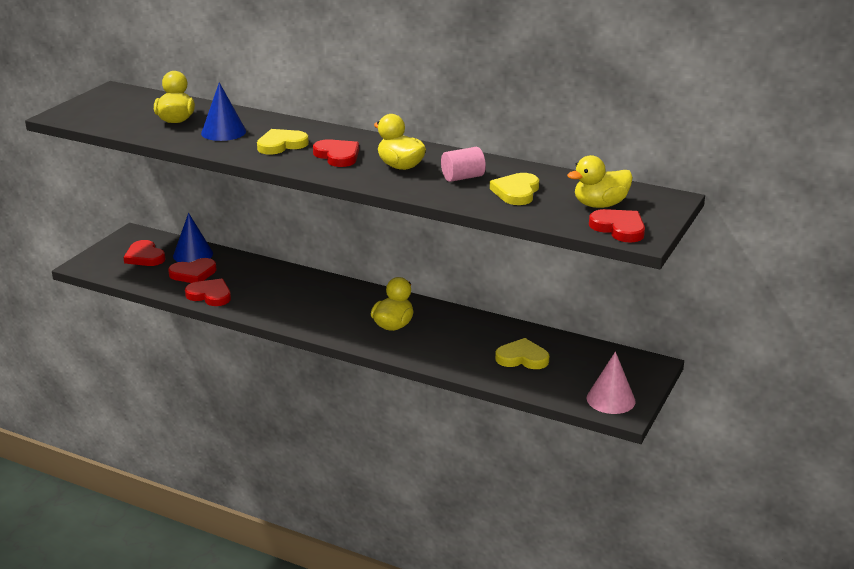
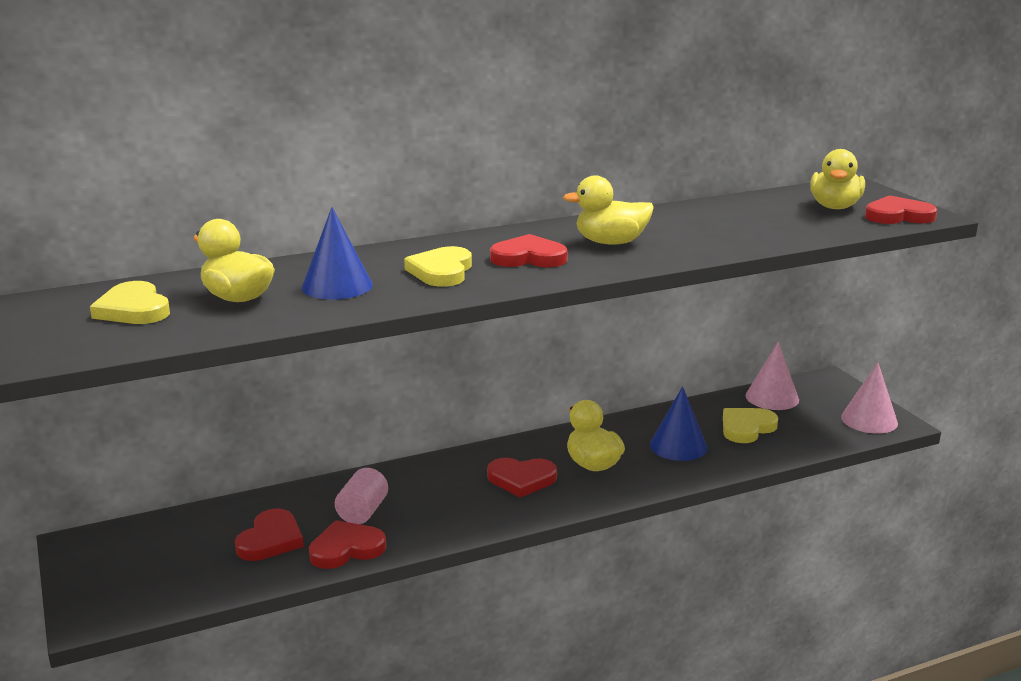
camera: 50 degrees left, 5 degrees down
red heart [123,240,165,266] -> red heart moved to [487,458,557,498]
blue cone [173,213,213,263] -> blue cone moved to [650,386,707,461]
pink cylinder [441,147,486,182] -> pink cylinder moved to [335,468,388,524]
yellow heart [490,173,539,205] -> yellow heart moved to [90,281,170,324]
none -> pink cone [746,341,799,410]

